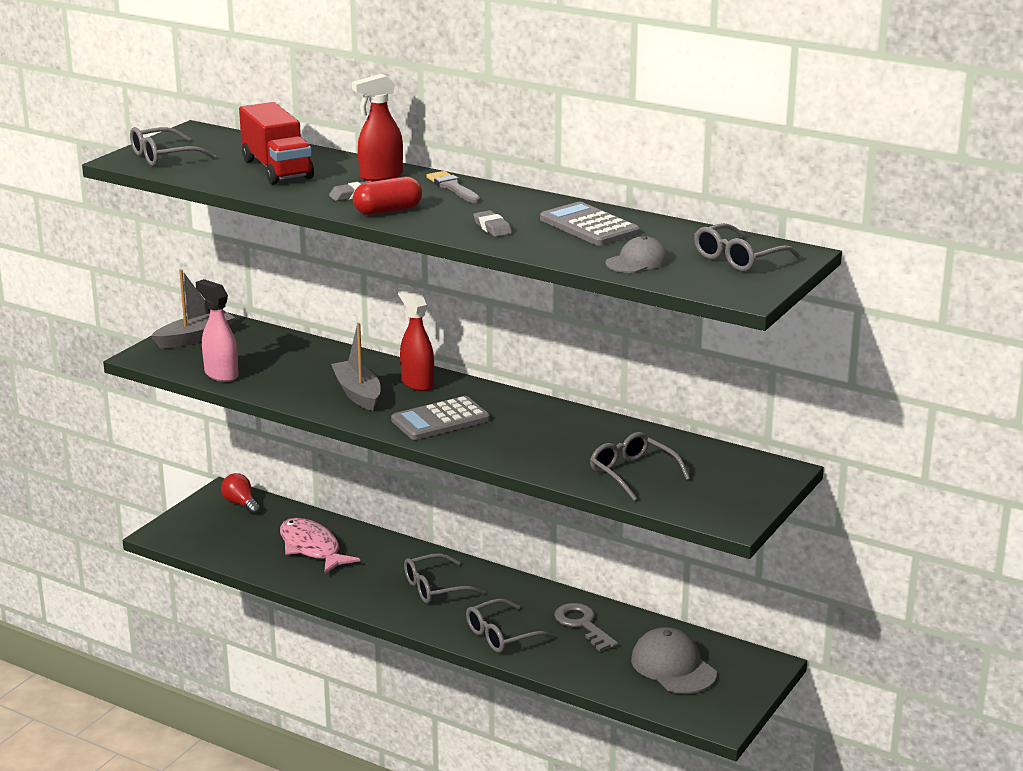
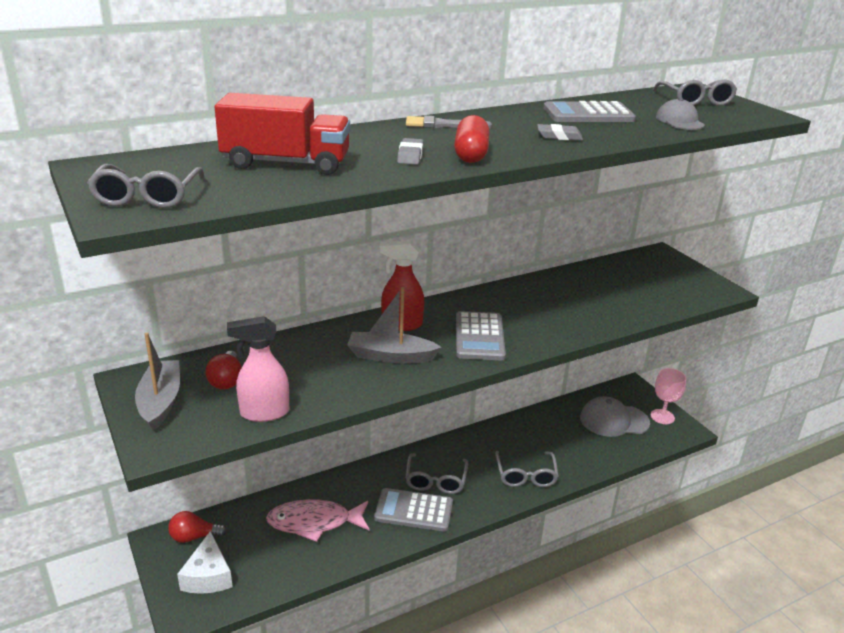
camera: 60 degrees left, 5 degrees up
red spray bottle [352,74,403,181] -> none
grey key [554,603,618,652] -> none
grey glasses [590,432,690,501] -> none
none -> white cheese [177,531,233,594]
none -> red light bulb [205,351,242,390]
none -> grey calculator [374,488,453,532]
none -> pink goblet [651,368,686,424]

